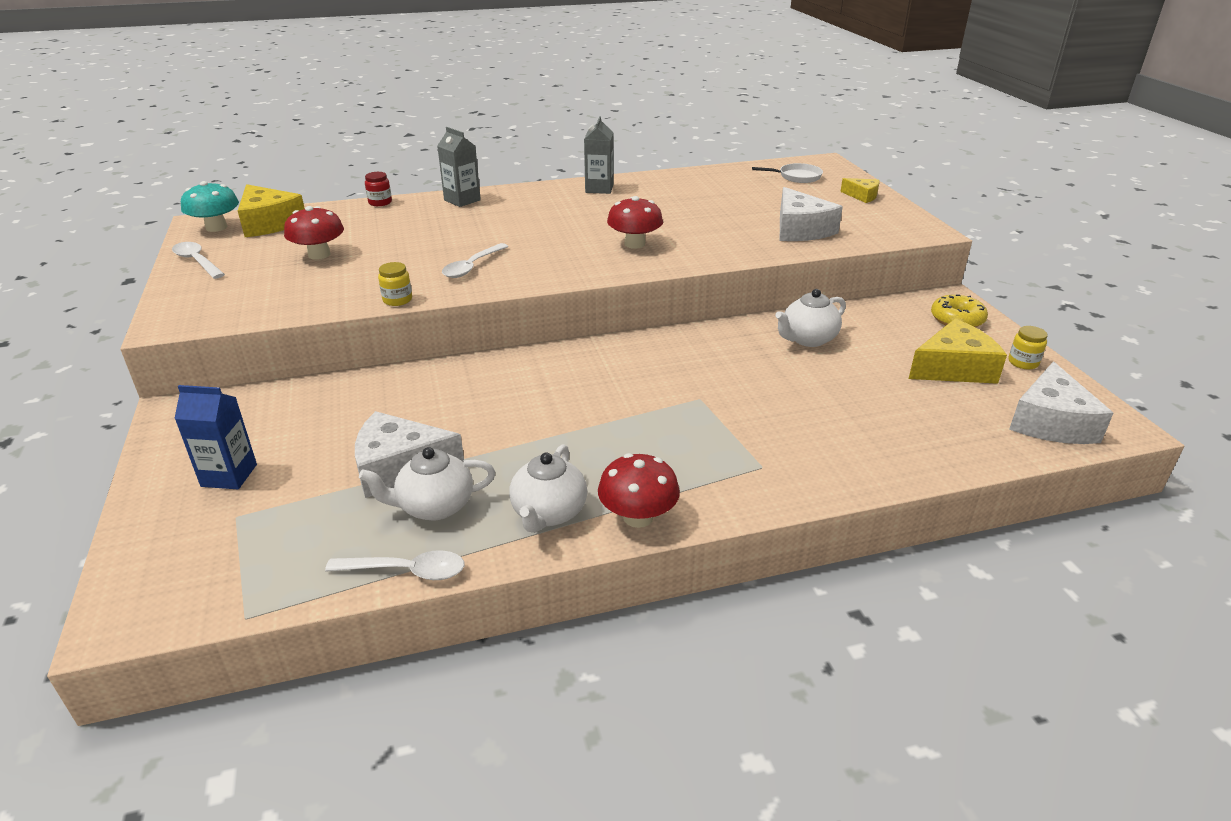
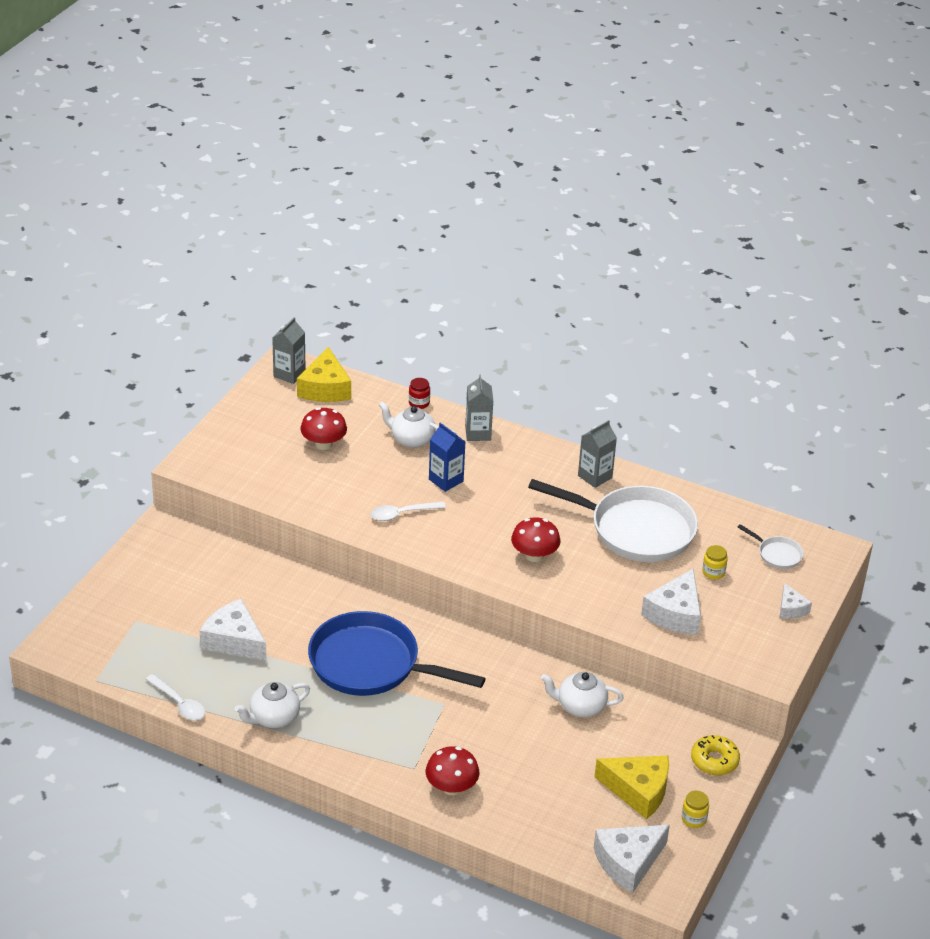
camera: 40 degrees right, 5 degrees up
white spoon [172,242,225,279] -> none
blue carton [174,385,257,489] -> blue carton moved to [429,423,466,492]
turquoise mushroom [181,181,239,232] -> grey carton [272,317,305,384]
white teapot [359,447,495,521] -> white teapot moved to [379,401,439,448]
yellow jar [378,262,412,306] -> yellow jar moved to [702,545,728,579]
red mushroom [598,453,680,528] -> red mushroom moved to [426,746,479,795]
yellow cheese [840,178,880,203] -> white cheese [780,583,812,619]
none -> blue pan [308,611,486,696]
none -> white pan [528,479,698,562]

